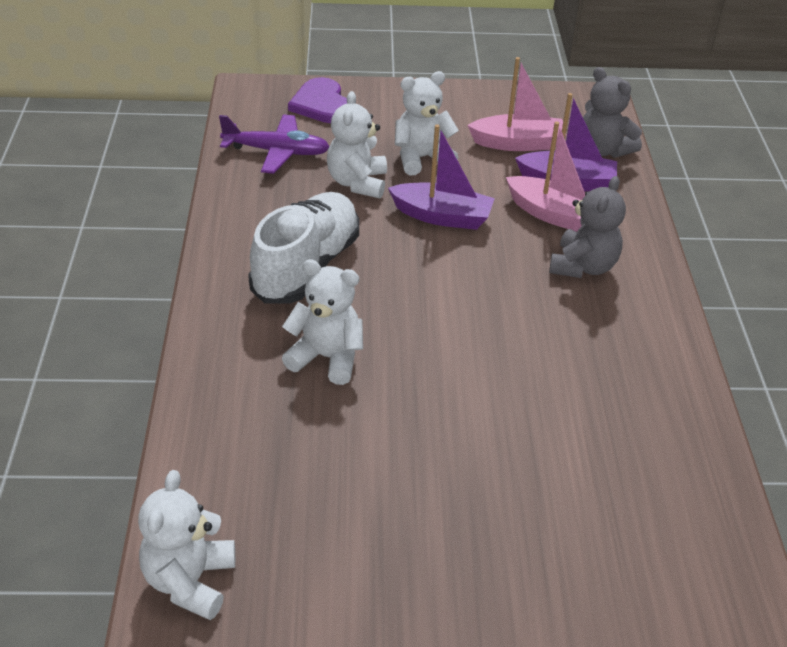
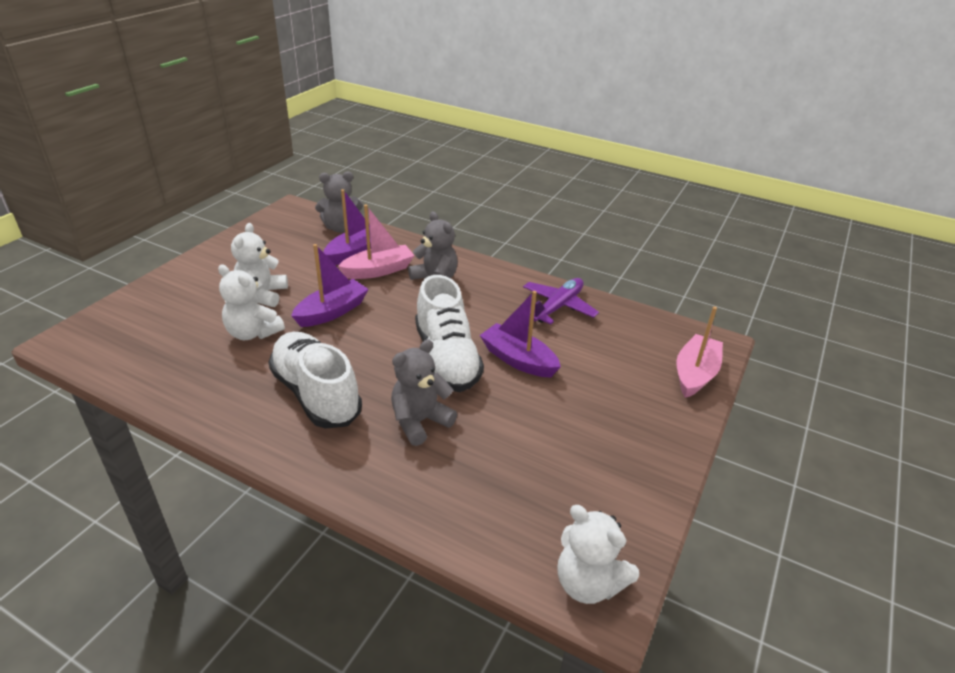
camera: 60 degrees left, 5 degrees down
purple plane [219,114,330,174] -> purple plane moved to [523,278,599,325]
white teddy bear [282,259,363,385] -> grey teddy bear [391,339,457,446]
purple heart [288,77,347,123] -> none
pink boat [467,57,567,151] -> pink boat moved to [677,307,723,398]
none -> white shoe [415,275,484,392]
none -> purple boat [480,291,561,377]

